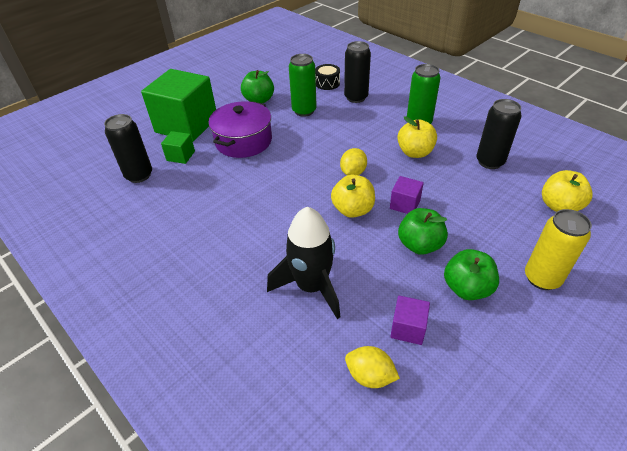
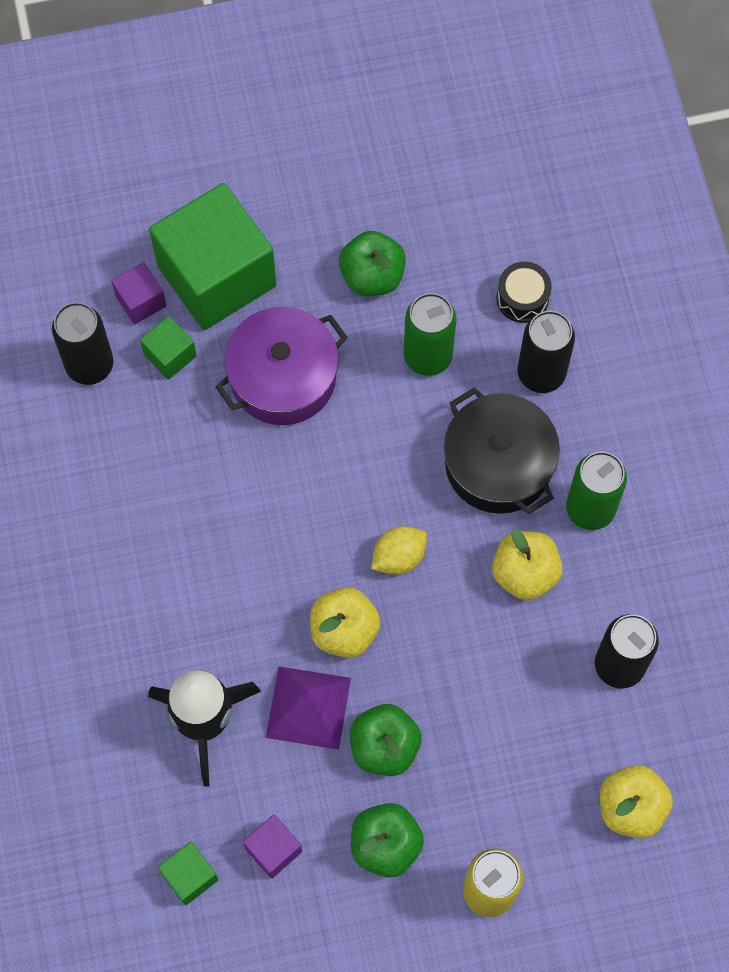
camera: 30 degrees right, 25 degrees up
yellow lemon [345,346,400,388] -> green cube [158,841,219,905]
purple cube [390,176,424,214] -> purple cube moved to [111,262,167,325]
none -> purple pyramid [266,666,351,750]
none -> black pot [444,387,560,514]

